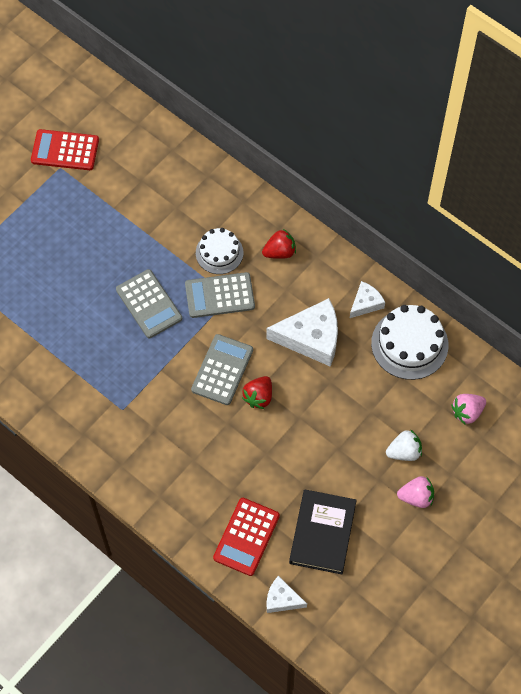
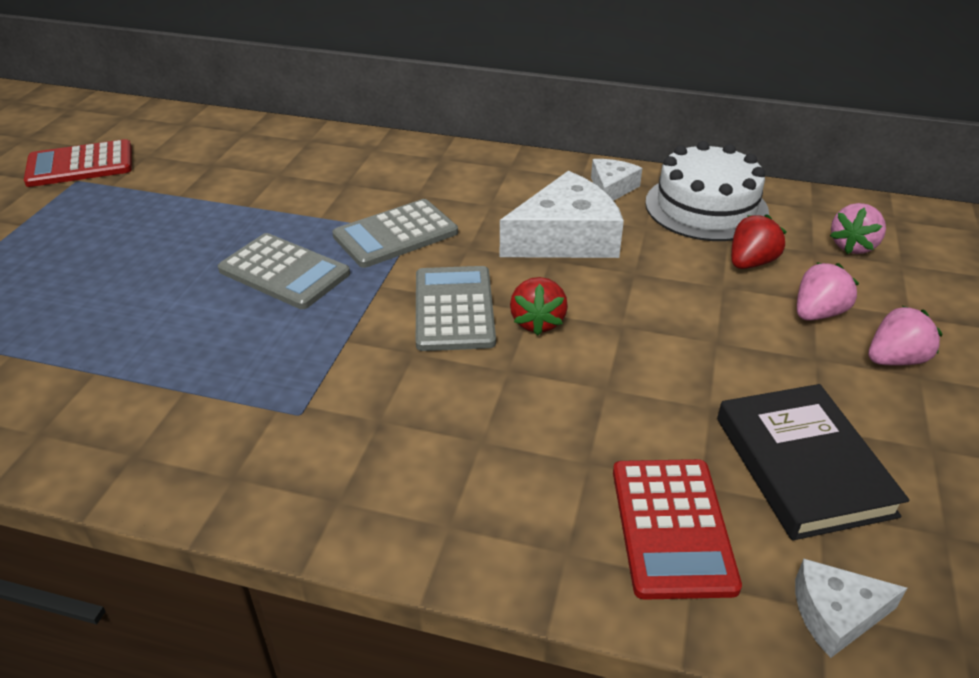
camera: 25 degrees left, 25 degrees down
white cake [196,228,243,274] -> none
red strawberry [262,229,296,259] -> red strawberry moved to [731,214,786,269]
white strawberry [386,430,422,461] -> pink strawberry [797,262,859,321]

